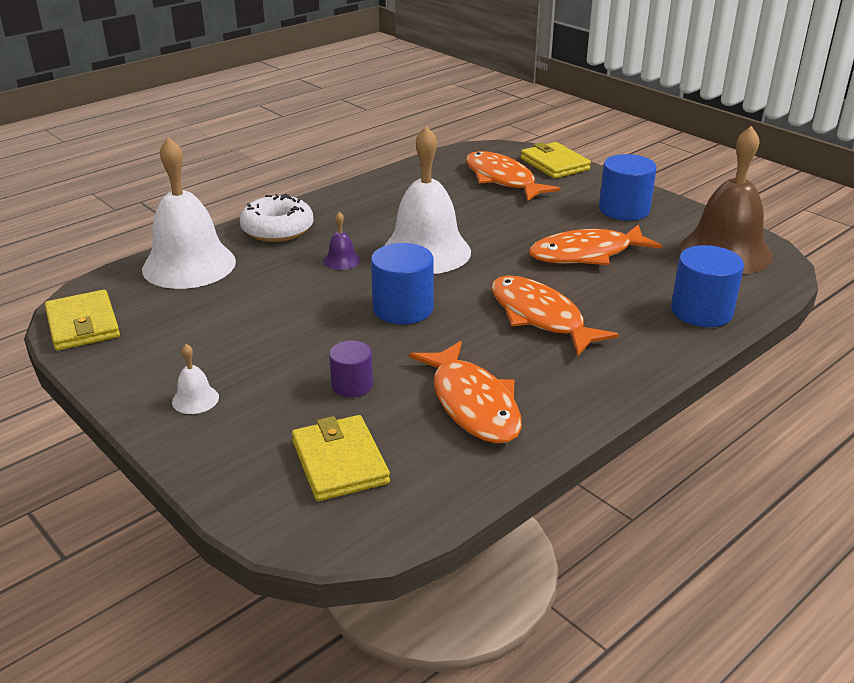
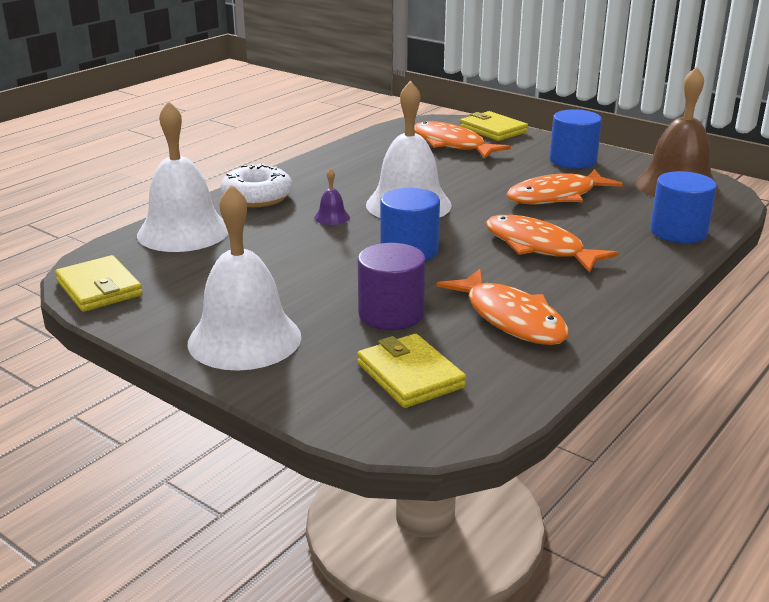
camera: 10 degrees left, 5 degrees down
white bell [172,344,219,414] -> white bell [187,184,301,371], size x2.47
purple cylinder [329,341,373,397] -> purple cylinder [358,243,426,330], size x1.64

